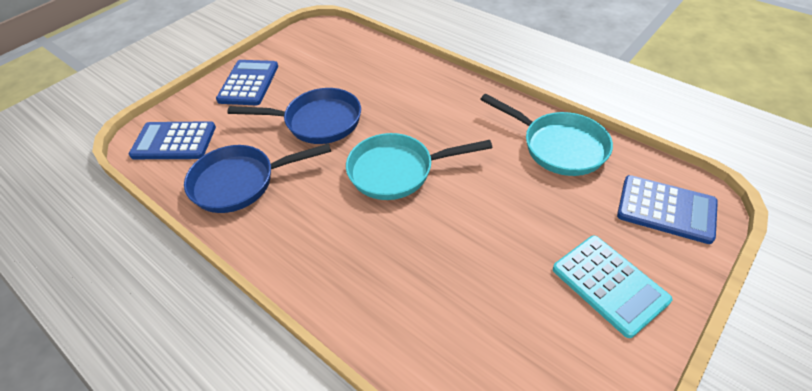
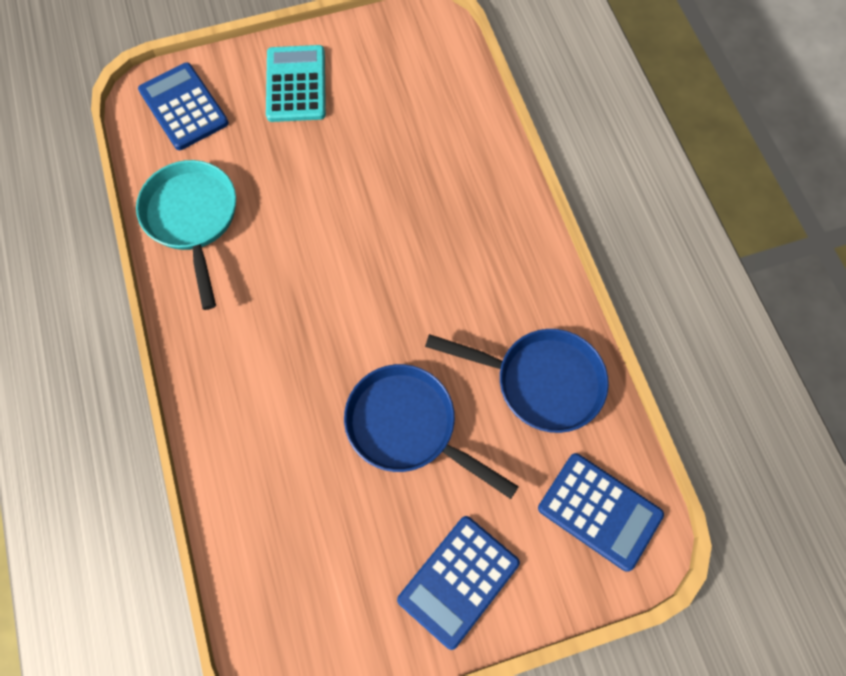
camera: 150 degrees left, 20 degrees up
turquoise pan [346,133,492,200] -> none

